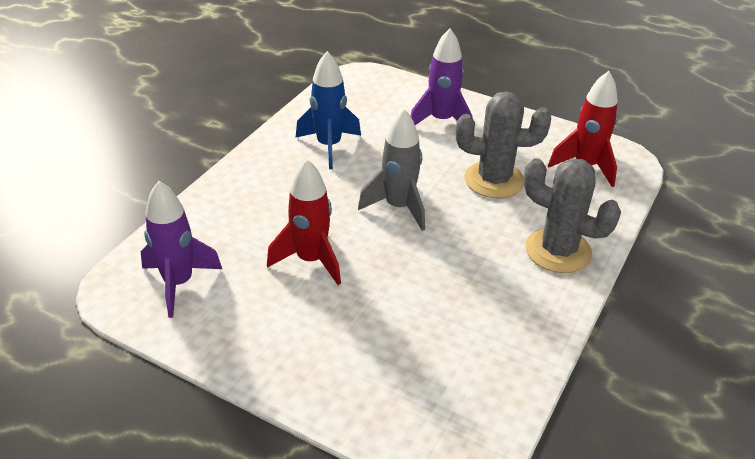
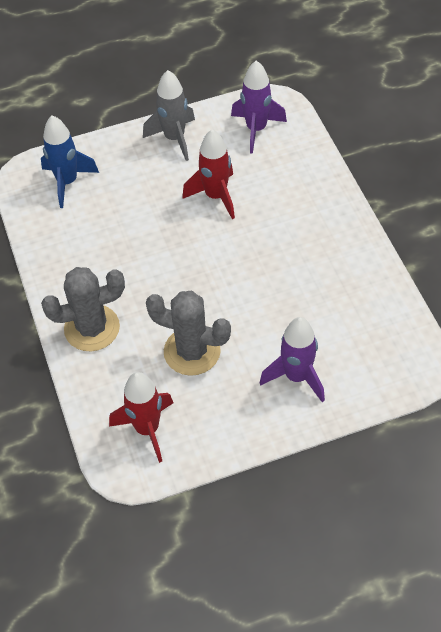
camera: 135 degrees right, 15 degrees up
blue rocket [296,51,361,169] -> blue rocket moved to [41,116,99,208]
grey rocket [358,109,425,231] -> grey rocket moved to [143,70,195,161]
grey cactus [456,91,551,198] -> grey cactus turned 60 degrees clockwise [146,291,231,376]

